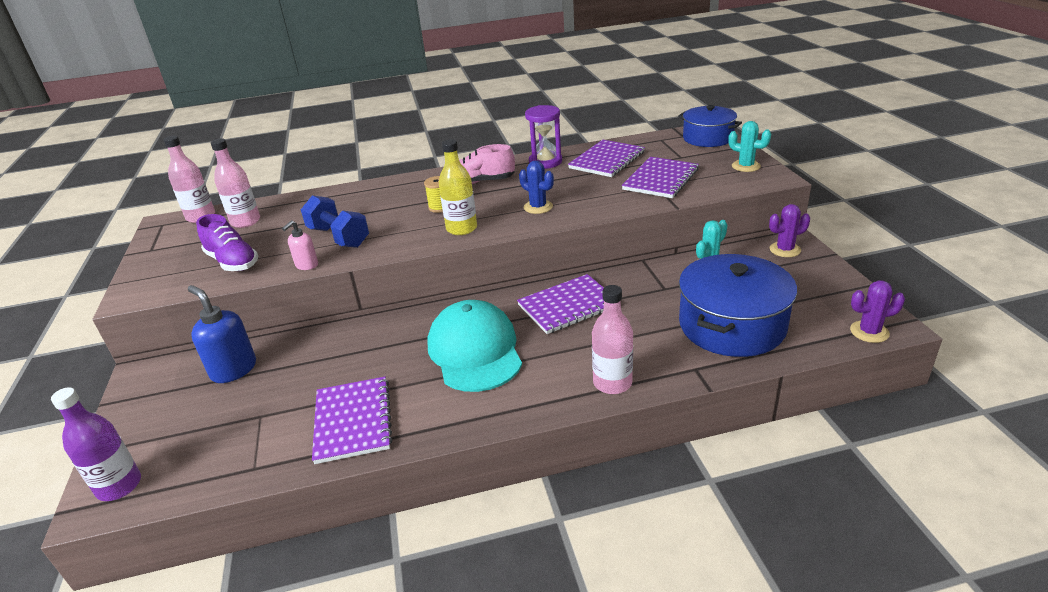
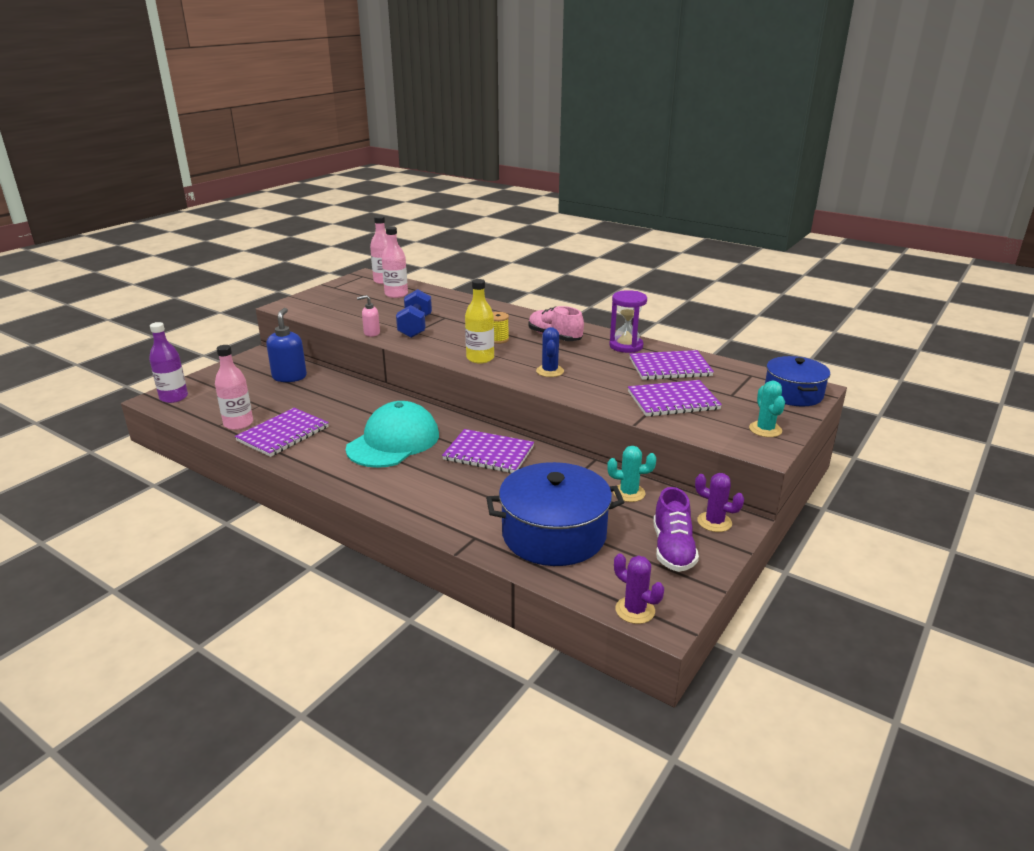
camera: 45 degrees right, 5 degrees down
purple shoe [196,214,258,271] -> purple shoe moved to [653,487,699,572]
pink bottle [592,285,633,394] -> pink bottle moved to [215,345,253,430]

